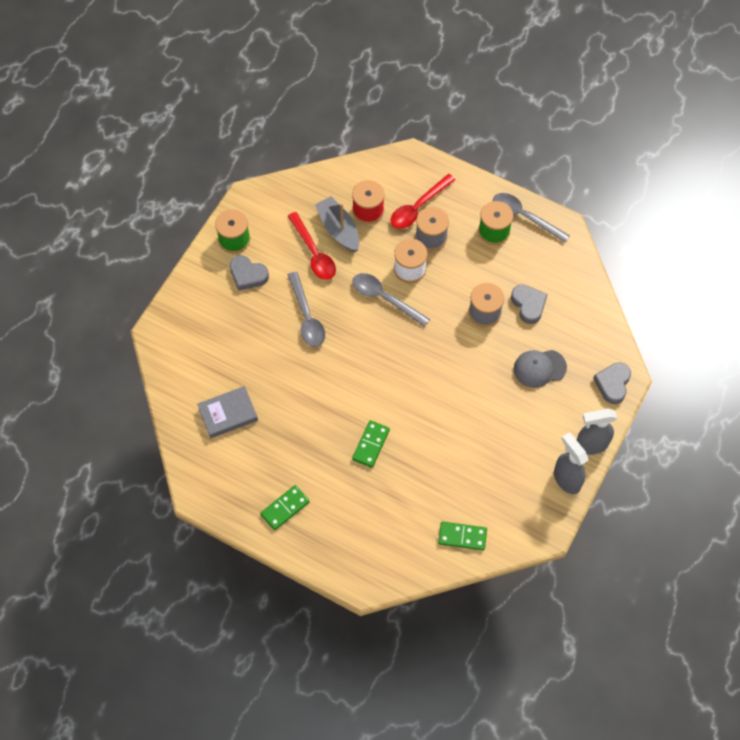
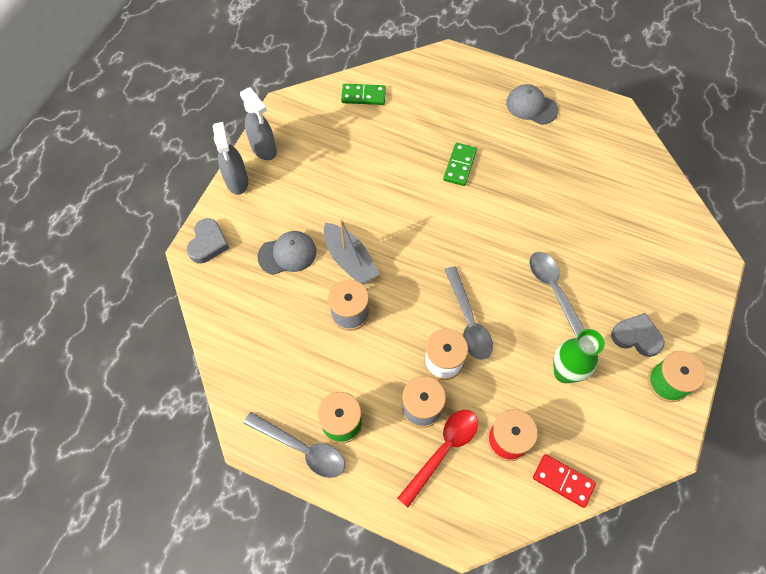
camera: 175 degrees right, 0 degrees up
grey book [197,386,258,438] -> none
green domino [260,485,310,530] -> grey cap [506,84,558,125]
red spoon [288,212,336,280] -> green vase [553,329,605,383]
grey boat [315,196,359,252] -> grey boat moved to [324,219,380,285]
grey spoon [353,273,430,327] -> grey spoon turned 45 degrees clockwise [445,266,493,360]
grey heart [511,284,548,324] -> none
grey spray bottle [577,409,617,455] -> grey spray bottle turned 90 degrees clockwise [212,122,248,195]
none -> red domino [533,454,596,508]

